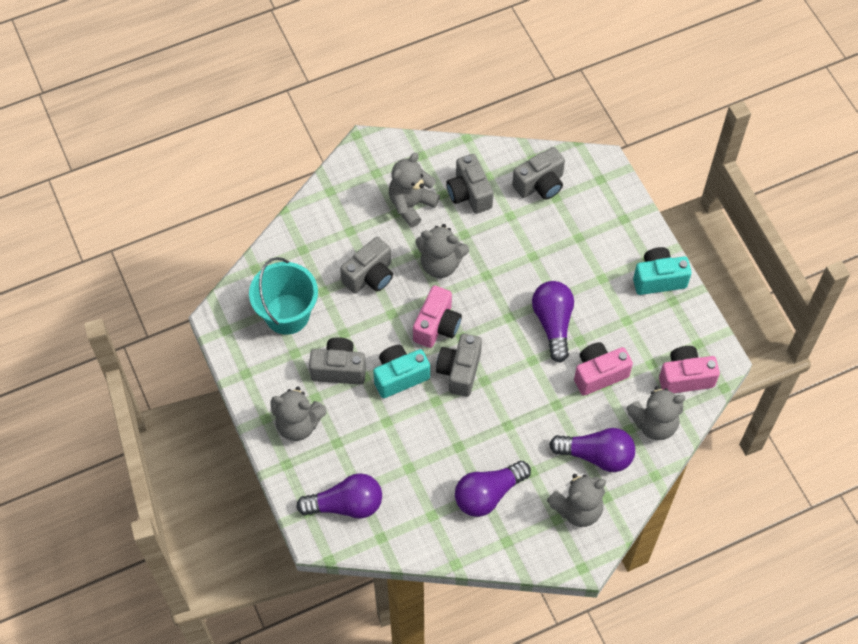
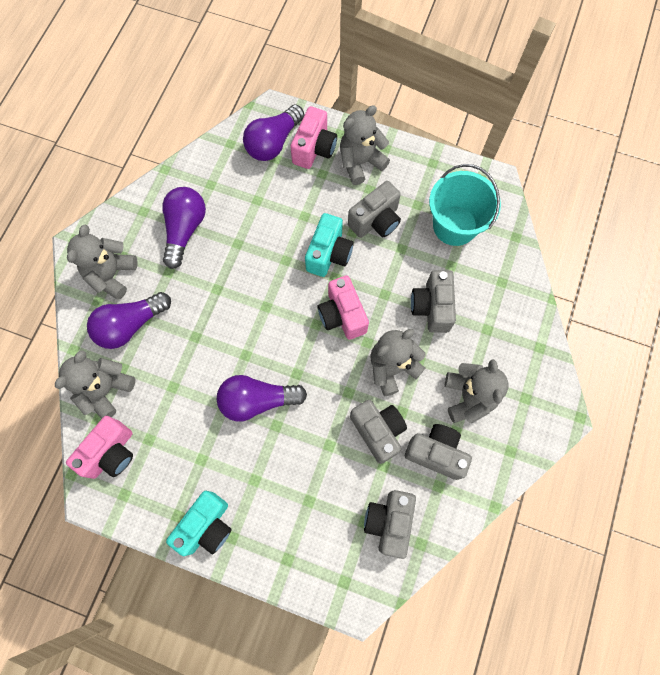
camera: 135 degrees right, 10 degrees up
grey camera [436,333,482,397] -> grey camera moved to [350,400,407,464]
purple light bulb [532,281,574,363] -> purple light bulb turned 135 degrees clockwise [216,375,307,422]
pink camera [574,342,633,396] -> pink camera moved to [290,106,337,169]

